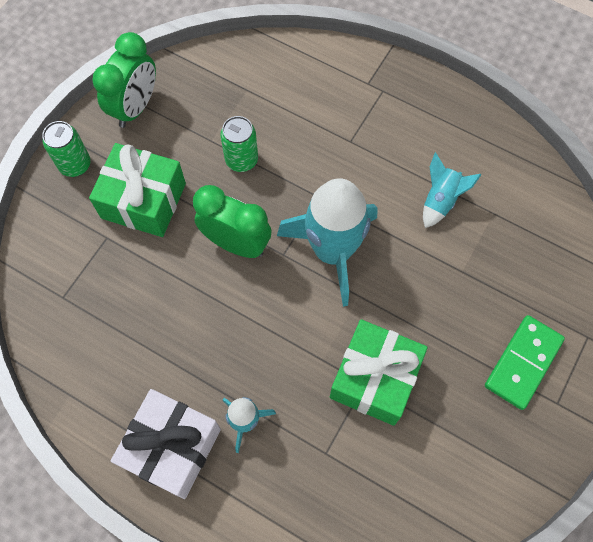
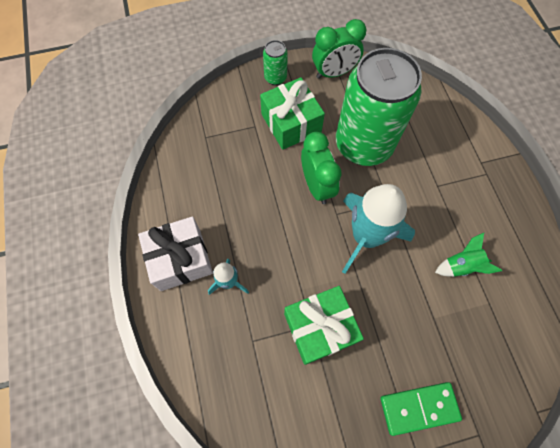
camera: 45 degrees right, 0 degrees up
green can [220,116,258,172] -> green can [336,48,422,166], size x2.43
turquoise rocket [423,152,482,228] -> green rocket [435,233,502,277]

